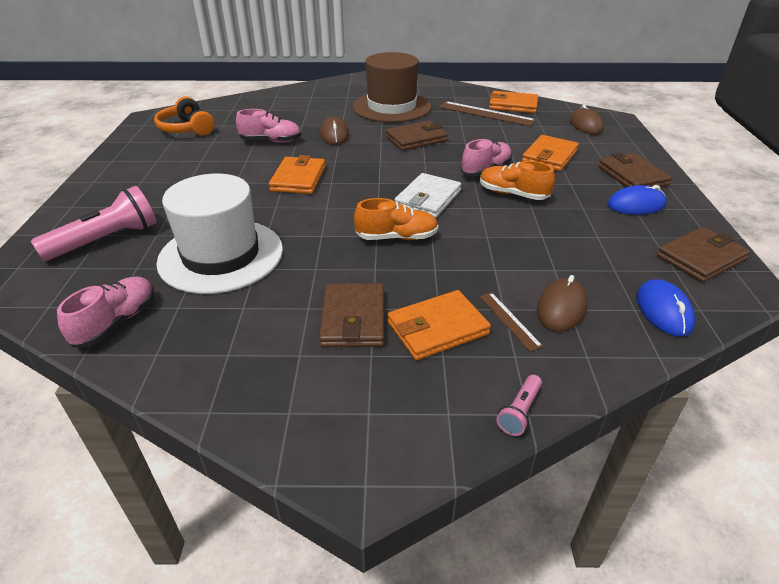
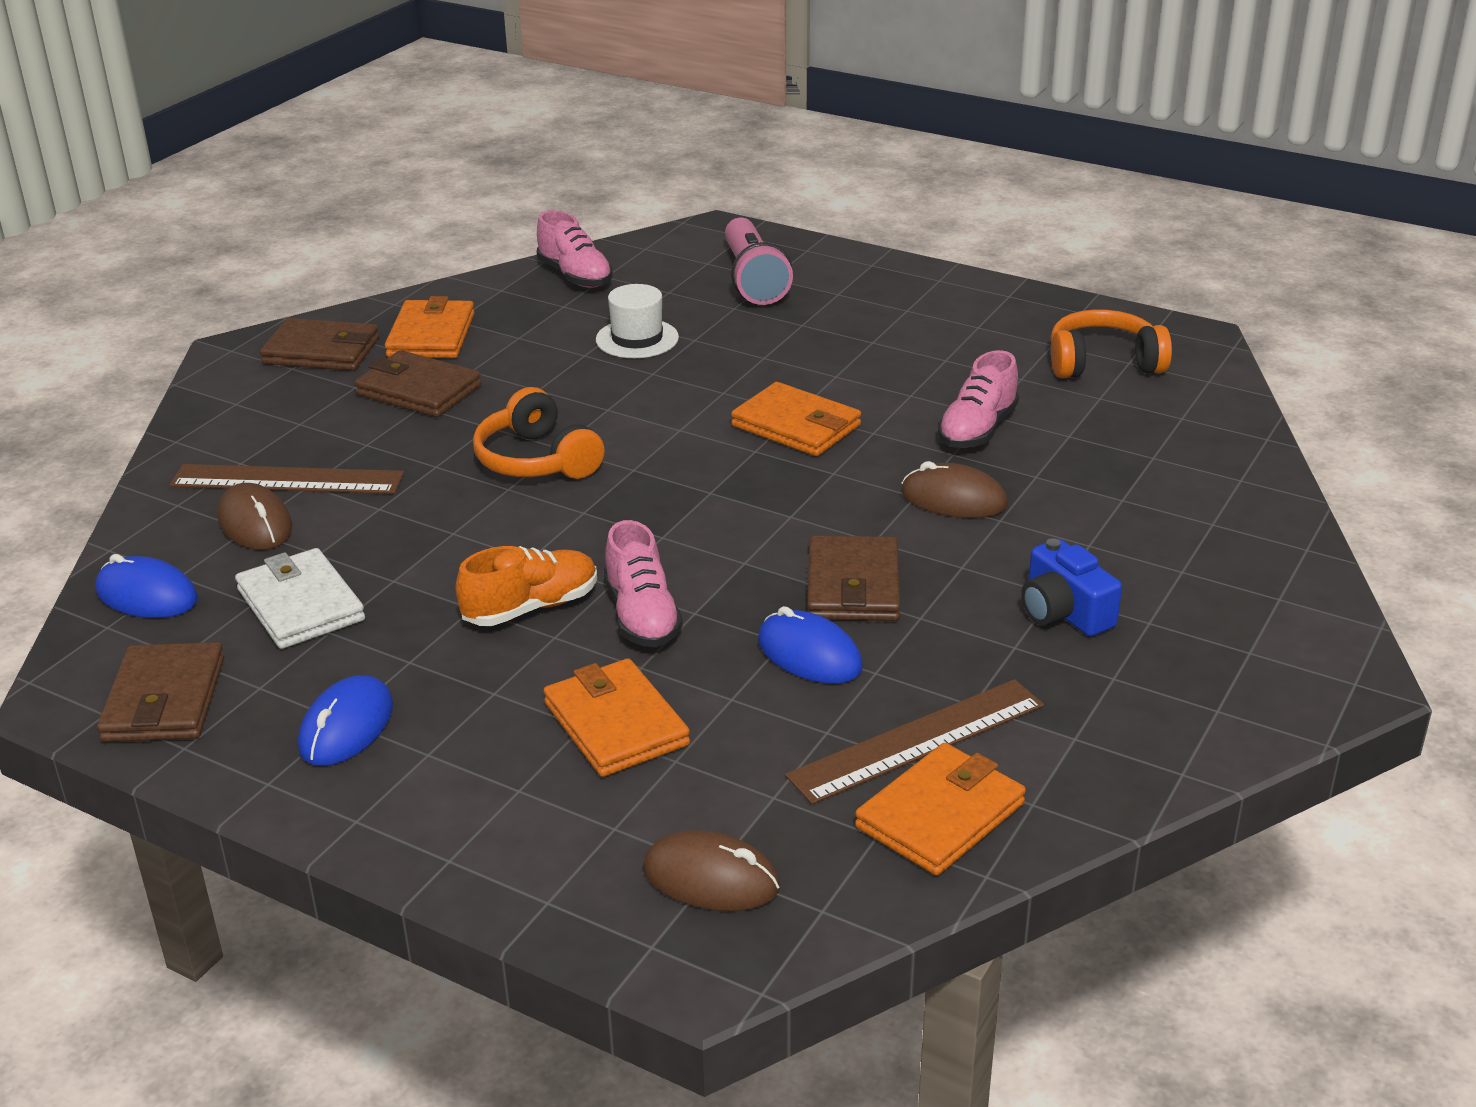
camera: 120 degrees right, 5 degrees down
white hat [156,174,283,294] -> white hat [596,284,679,358], size x0.50
brown hat [353,52,431,123] -> blue camera [1021,538,1122,636]
orange shoe [354,198,439,240] -> orange headphones [473,387,605,479]
orange wallet [388,290,491,360] -> orange wallet moved to [385,296,475,358]
white wallet [395,173,461,218] -> white wallet moved to [235,548,365,649]
brown ruler [480,292,543,352] -> brown ruler [170,464,404,494], size x1.92
pink flashlight [496,375,542,436] -> none
brown wallet [598,153,672,187] -> brown wallet moved to [260,318,379,371]
none -> blue mouse [758,606,863,684]

